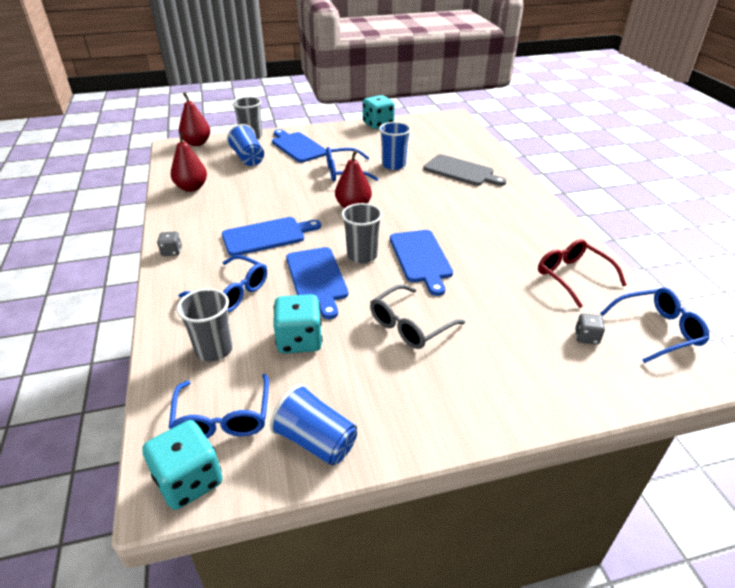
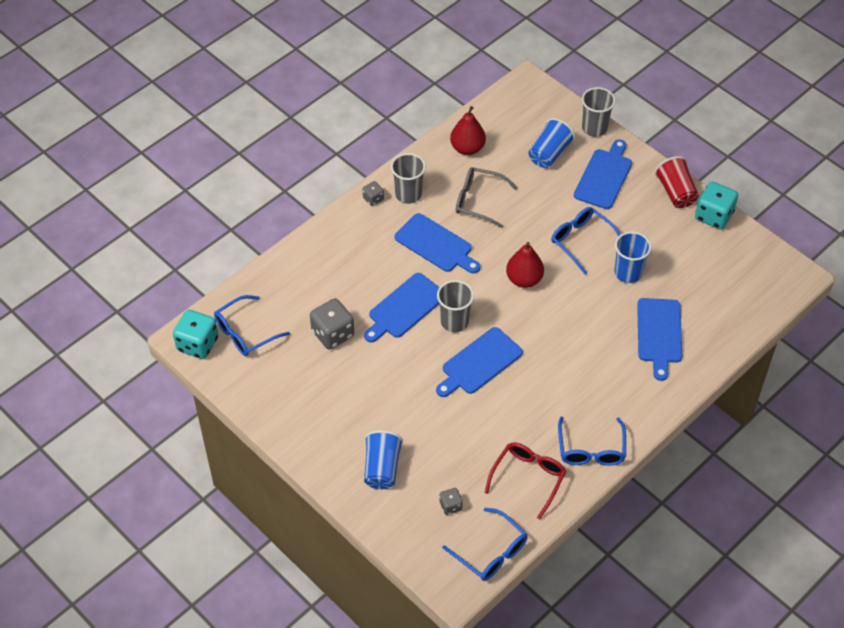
camera: 60 degrees right, 15 degrees up
grey cup [177,288,233,362] -> grey cup moved to [391,153,426,204]
red pear [179,92,210,146] -> none
blue glasses [179,255,267,312] -> blue glasses moved to [558,417,626,466]
blue cup [270,384,357,466] -> blue cup moved to [364,430,403,489]
turquoise dice [273,294,323,354] -> grey dice [310,298,354,349]
grey glasses [370,284,465,349] -> grey glasses moved to [456,167,517,228]
grey cutting board [423,154,507,186] -> blue cutting board [637,298,682,381]
none -> red cup [655,156,699,208]

